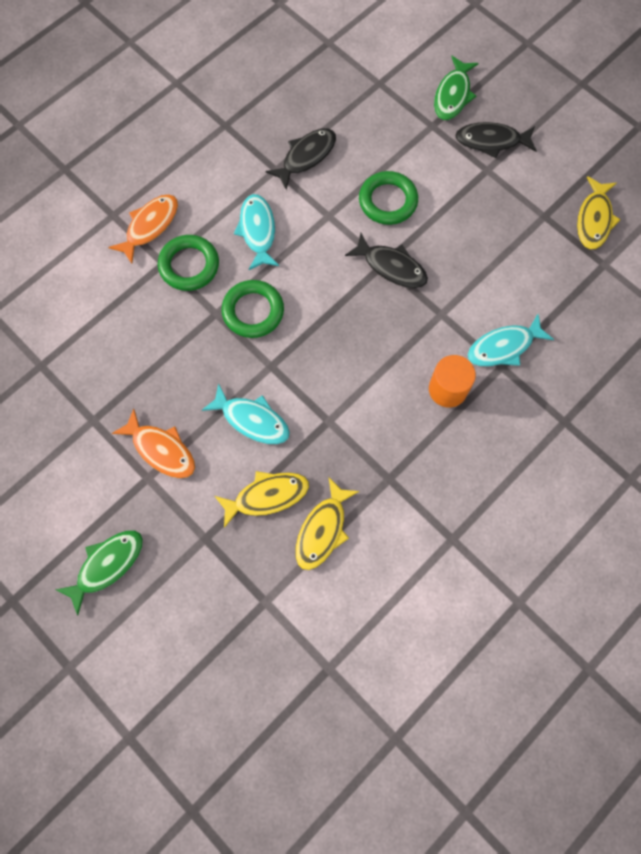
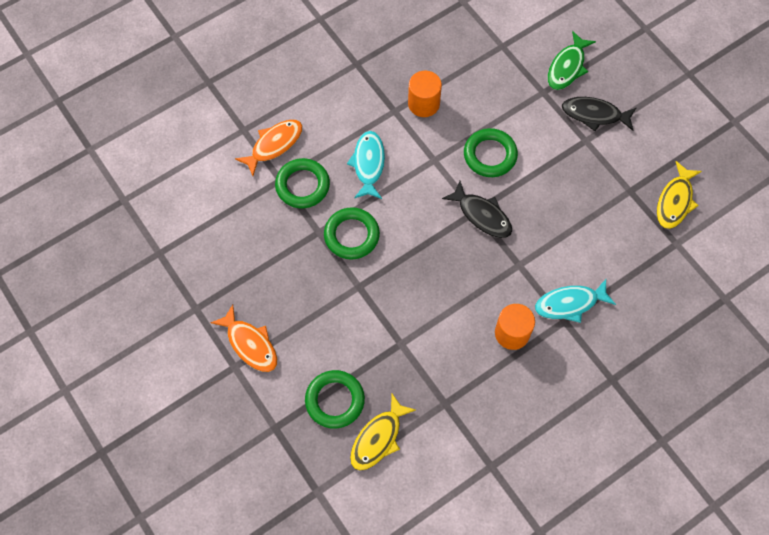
camera: 10 degrees right, 5 degrees down
green fish [55,530,143,615] -> none
turquoise fish [202,383,290,444] -> none
yellow fish [215,471,309,528] -> green ring [305,370,365,429]
black fish [266,128,336,190] -> orange cylinder [408,71,442,117]

